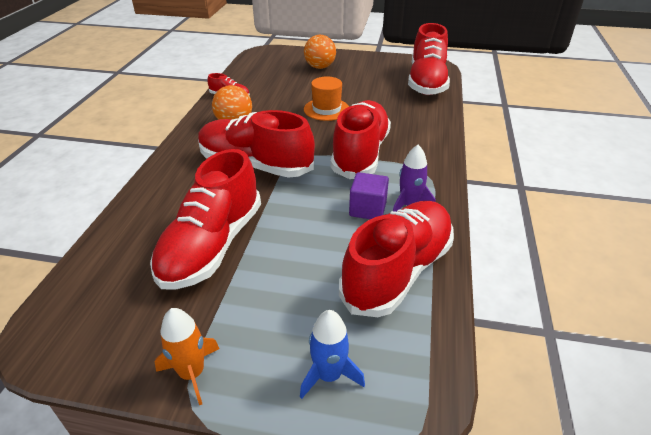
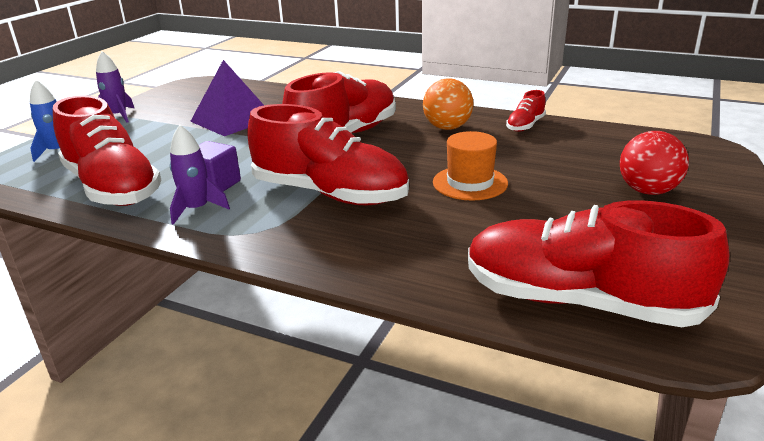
camera: 105 degrees right, 10 degrees down
red shoe [150,149,261,290] -> purple pyramid [190,60,264,136]
orange rocket [155,308,219,405] -> purple rocket [96,51,134,122]
orange ball [304,35,336,69] -> red ball [620,131,689,195]

